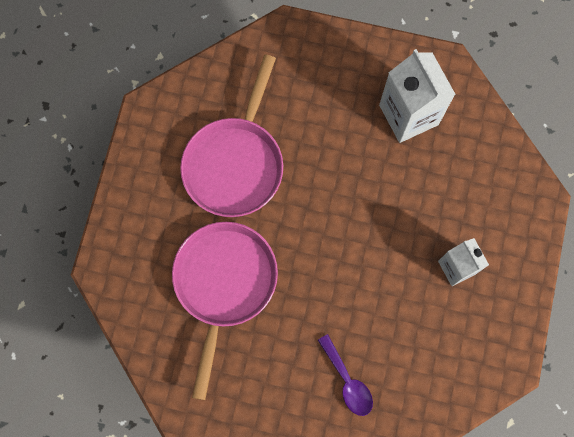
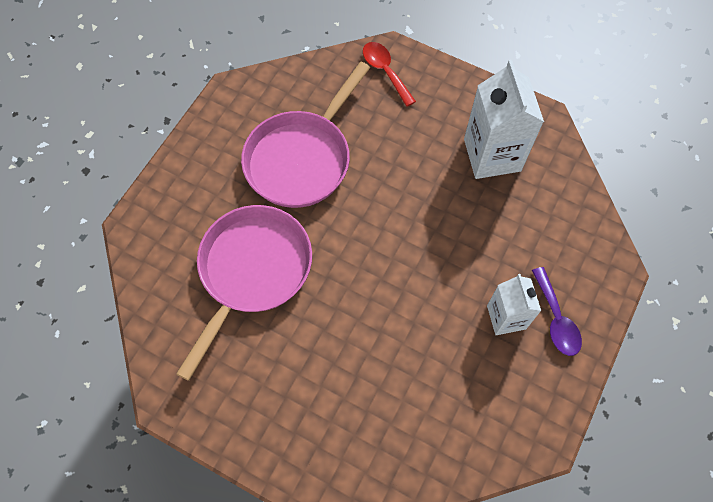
camera: 15 degrees right, 10 degrees down
purple spoon [318,334,373,416] -> purple spoon moved to [532,267,582,356]
none -> red spoon [363,42,416,107]

